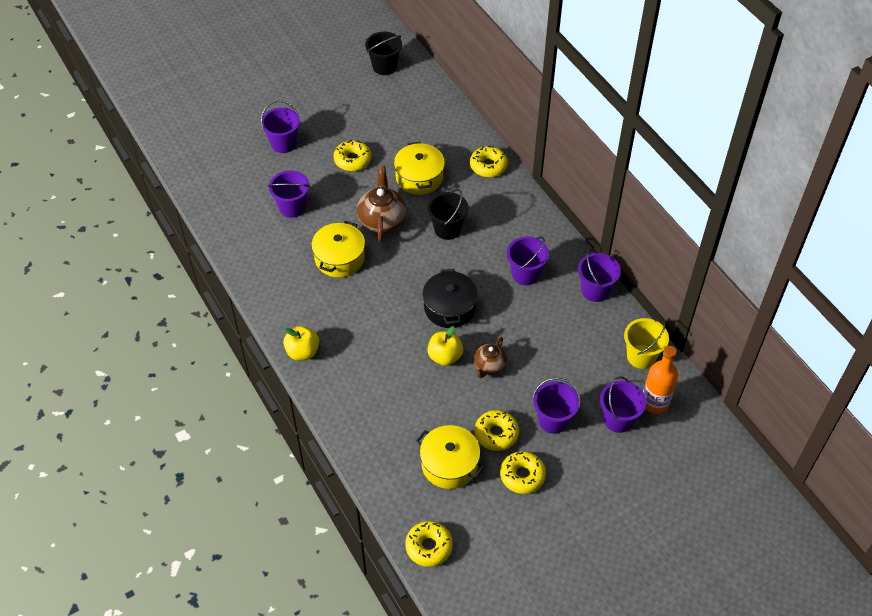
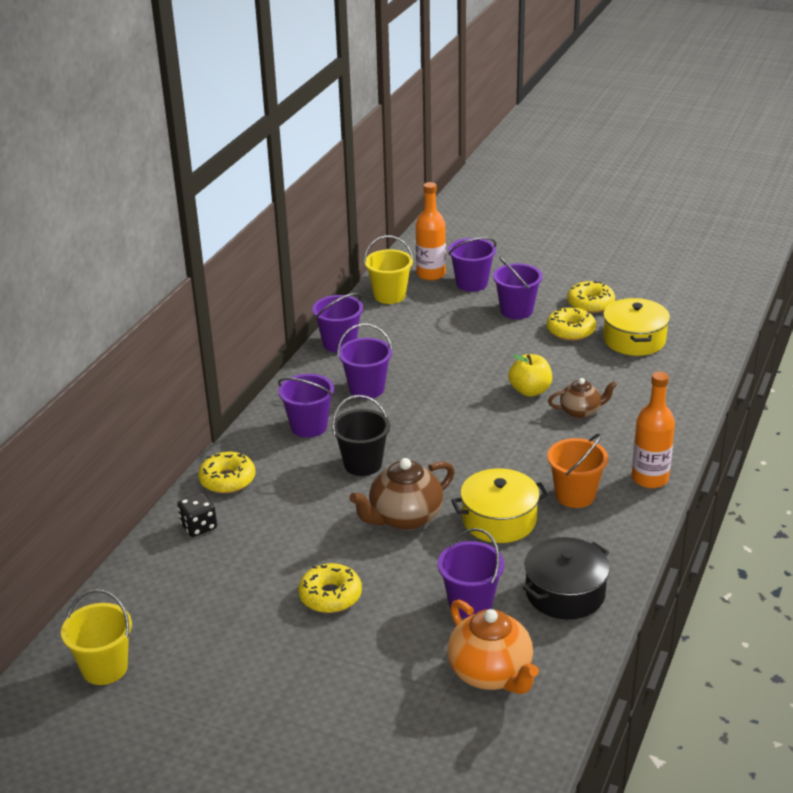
camera: 125 degrees left, 20 degrees down
purple bucket [261,100,300,153] -> purple bucket moved to [278,374,334,438]
yellow apple [283,326,319,360] -> orange bottle [632,372,675,488]
black bucket [365,32,402,75] -> yellow bucket [61,589,132,685]
yellow pot [394,142,445,195] -> none
yellow donut [405,521,453,567] -> none
black pot [423,269,478,328] -> black pot moved to [523,537,610,619]
brown teapot [474,337,507,378] -> brown teapot moved to [548,378,617,418]
none -> black dice [177,493,217,537]
none -> orange teapot [448,600,539,694]
none -> orange bucket [547,433,608,508]

